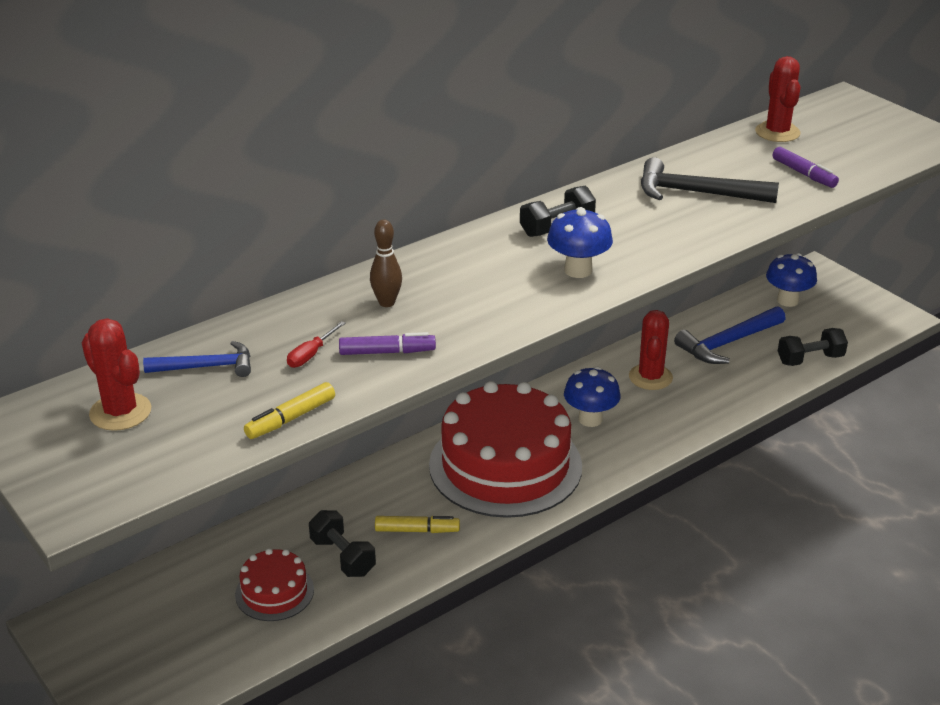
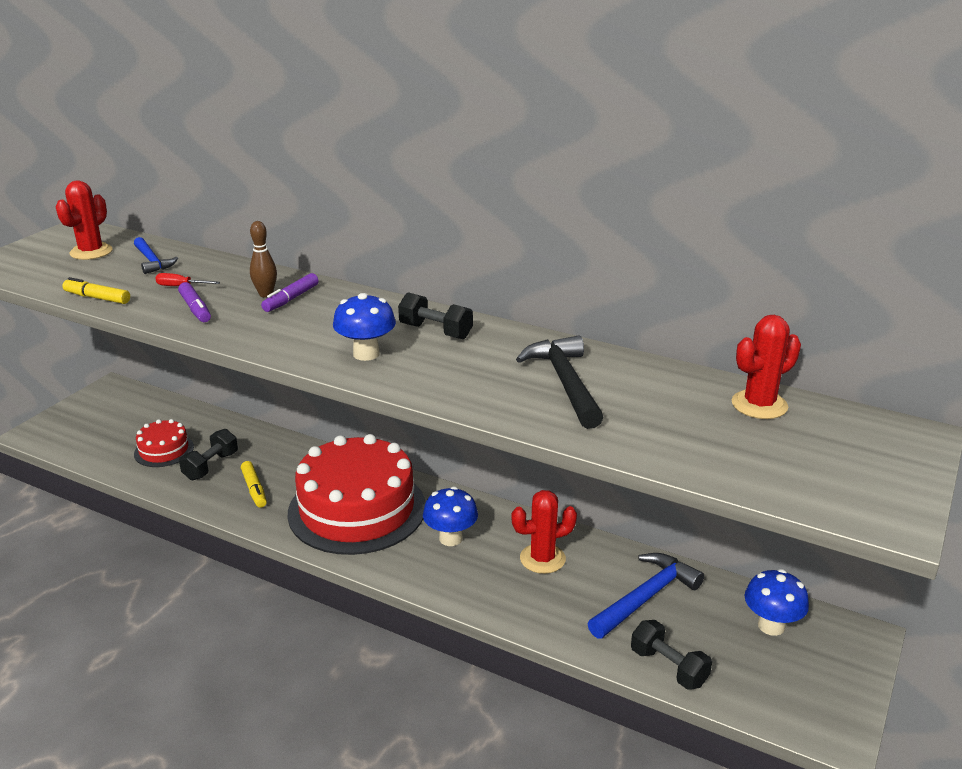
camera: 65 degrees right, 5 degrees down
blue hammer [674,306,786,364] -> blue hammer turned 105 degrees clockwise [588,553,704,639]
purple marker [773,147,839,188] -> purple marker moved to [261,273,319,312]

